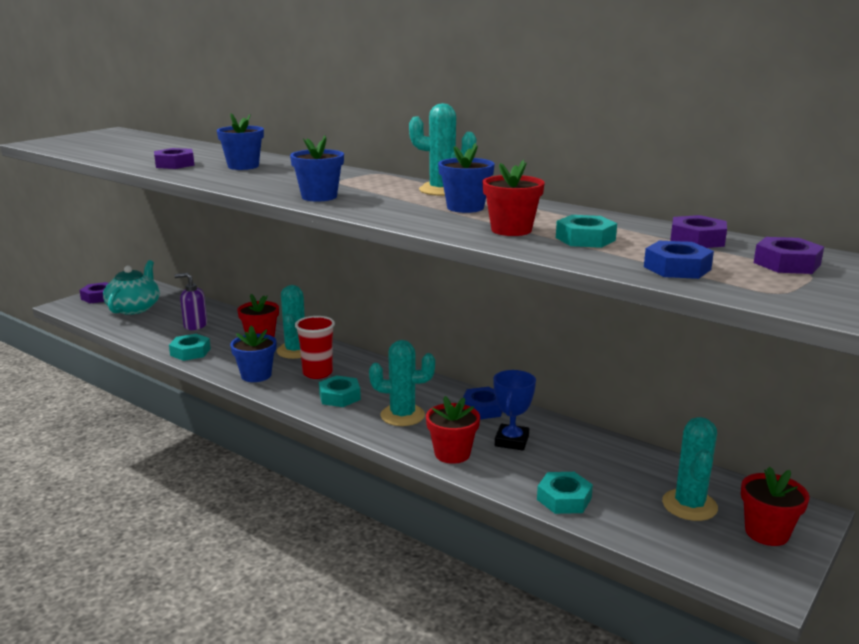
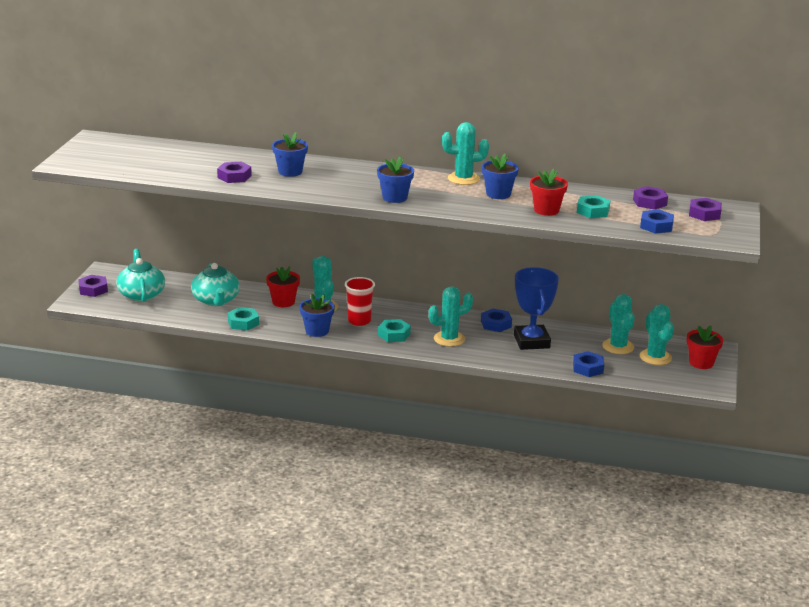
camera: 25 degrees left, 5 degrees up
purple soap dispenser [174,273,207,330] -> turquoise teapot [191,263,240,306]
red flower pot [426,396,480,464] -> none
blue trophy [493,370,536,451] -> blue trophy [514,267,559,350], size x1.55
turquoise nut [537,472,593,514] -> blue nut [573,351,604,377]
none -> turquoise cactus [602,294,635,354]

